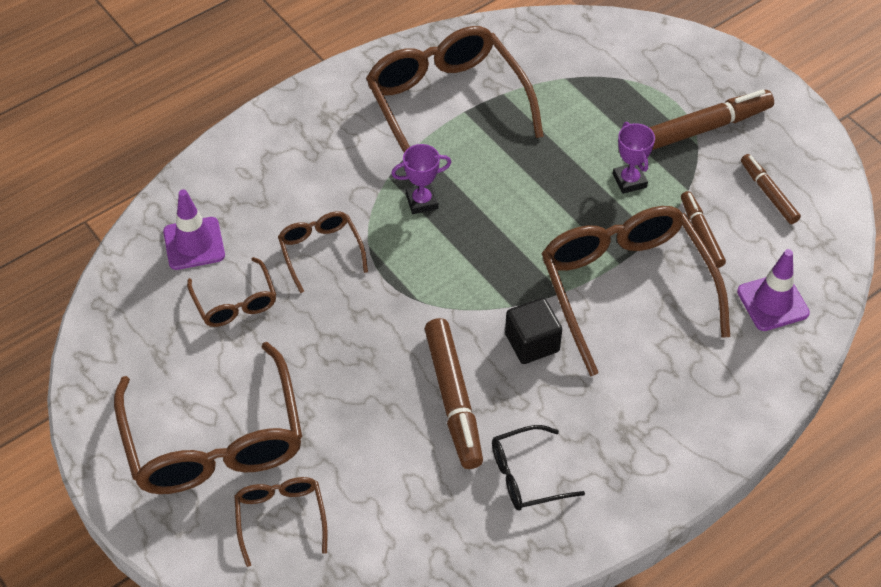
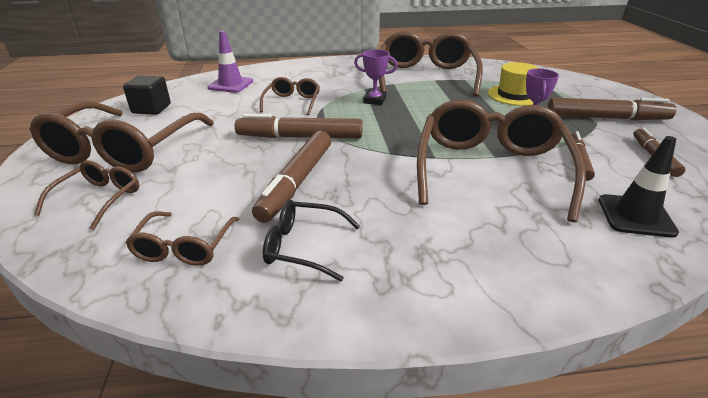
camera: 30 degrees right, 20 degrees down
brown glasses [187,257,276,327] -> brown glasses moved to [125,211,239,266]
black cube [505,298,562,364] -> black cube moved to [123,76,171,115]
purple traffic cone [737,249,810,331] -> black traffic cone [599,136,679,238]
none -> brown marker [235,114,363,138]
none -> yellow hat [488,62,539,106]

